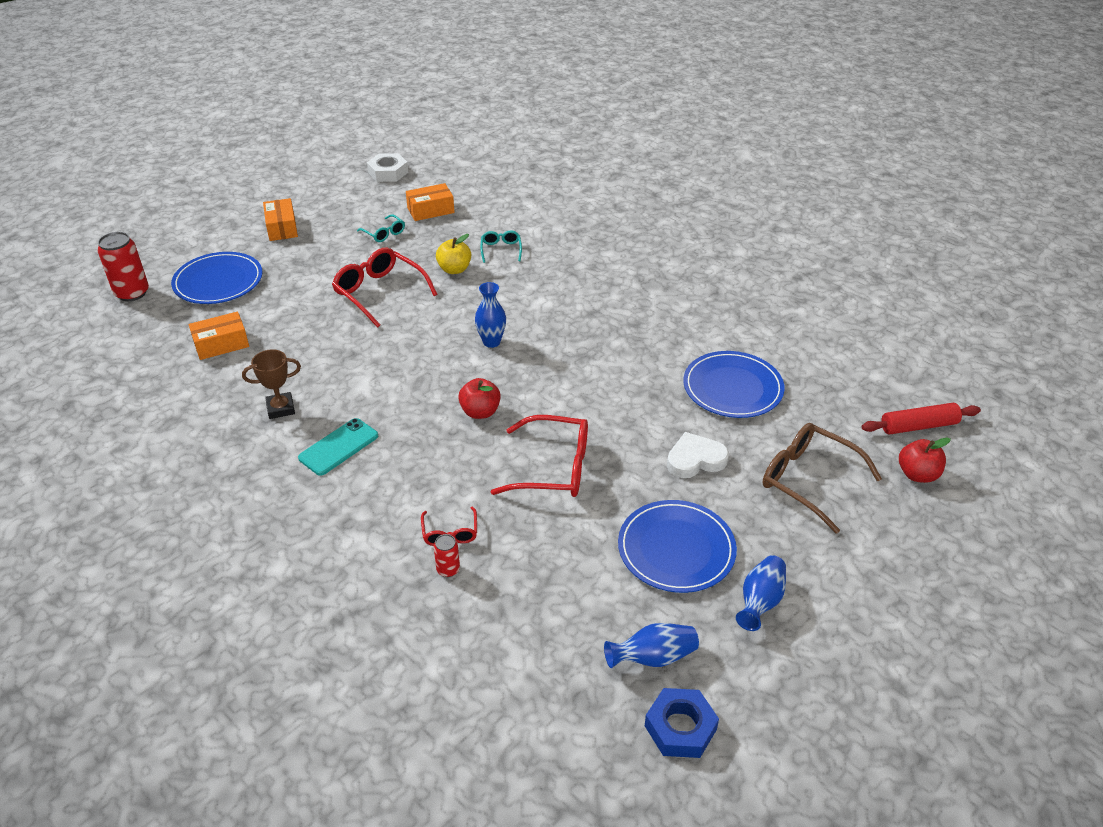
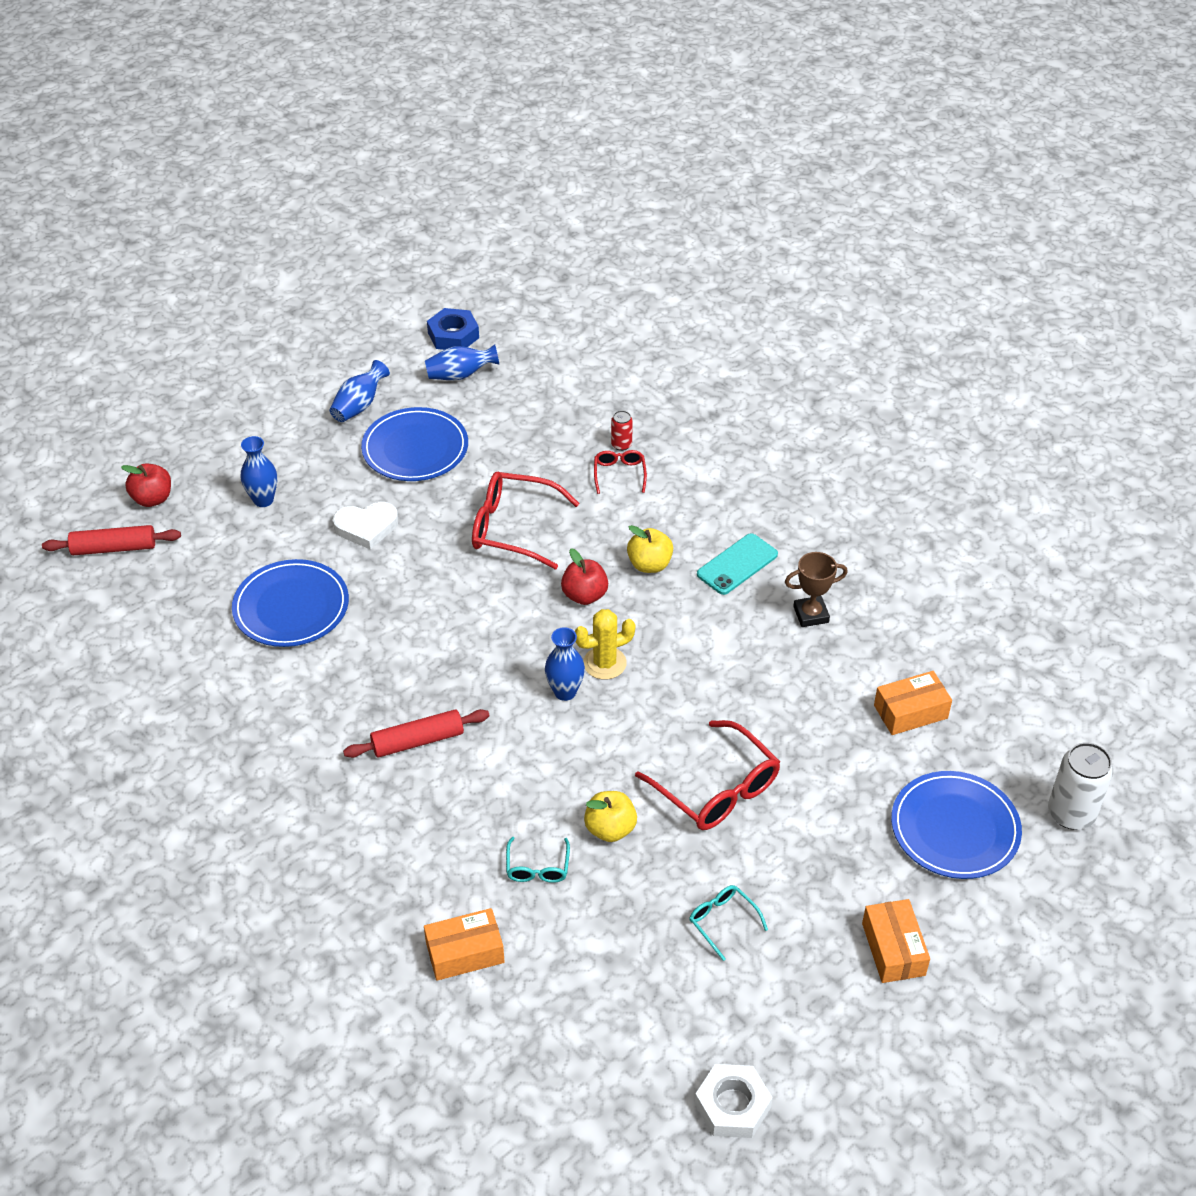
camera: 175 degrees left, 5 degrees up
red can [98,232,149,301] -> white can [1048,743,1113,830]
orange box [406,183,455,221] -> orange box moved to [424,908,505,981]
brown glasses [763,423,882,534] -> blue vase [241,436,277,507]
none -> red rolling pin [343,709,490,758]
none -> yellow cactus [575,609,635,680]
none -> yellow apple [627,525,673,573]

